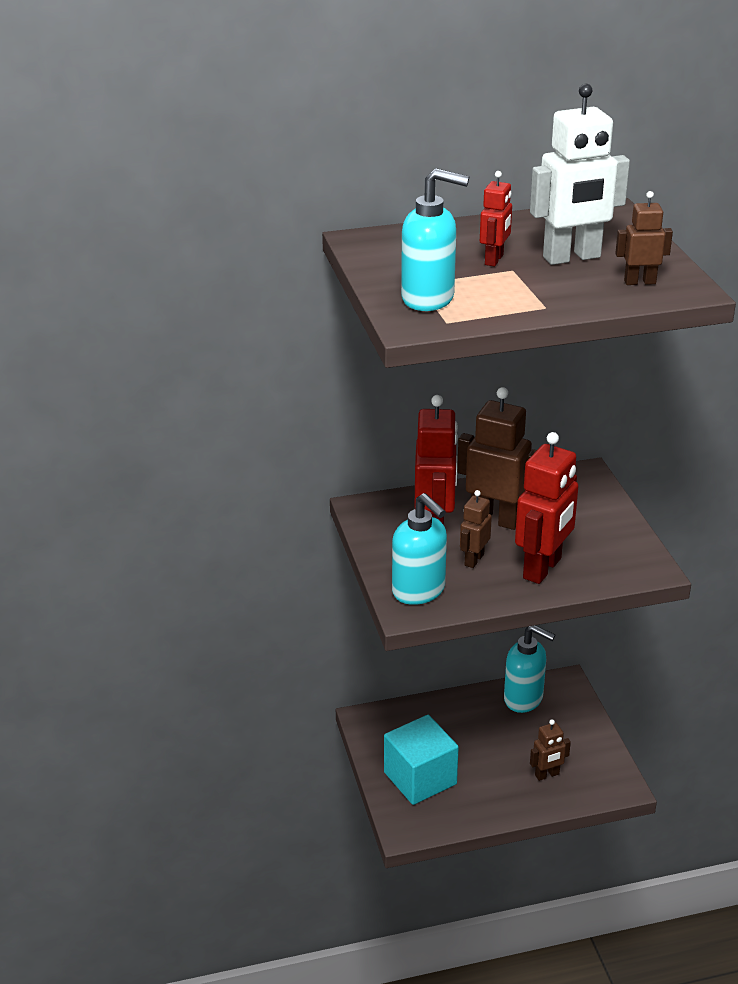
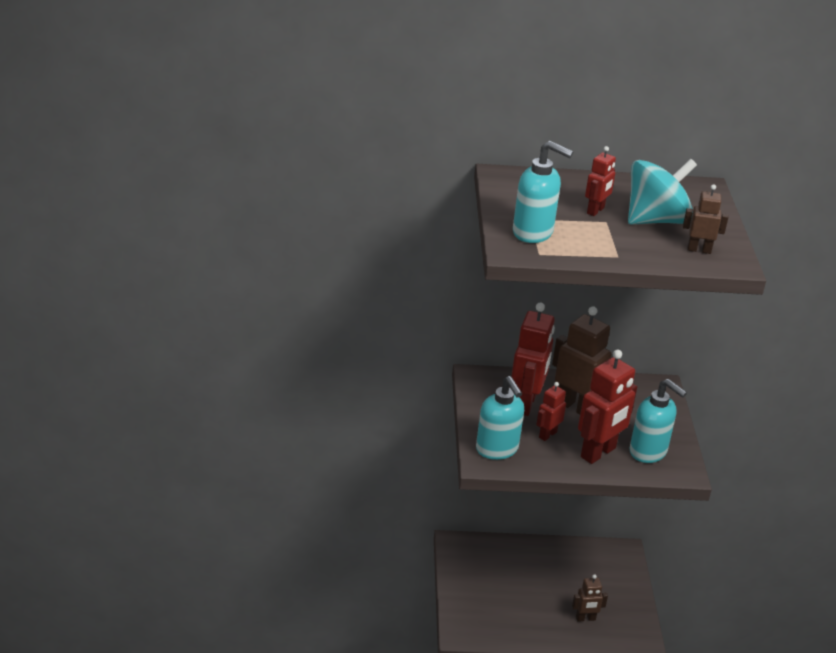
camera: 10 degrees right, 0 degrees up
turquoise cube [384,715,459,805] -> none
brown robot [460,490,492,568] -> red robot [536,382,566,441]
turquoise soap dispenser [504,625,555,713] -> turquoise soap dispenser moved to [630,379,687,463]
white robot [530,84,630,265] -> turquoise spinning top [628,159,697,225]

